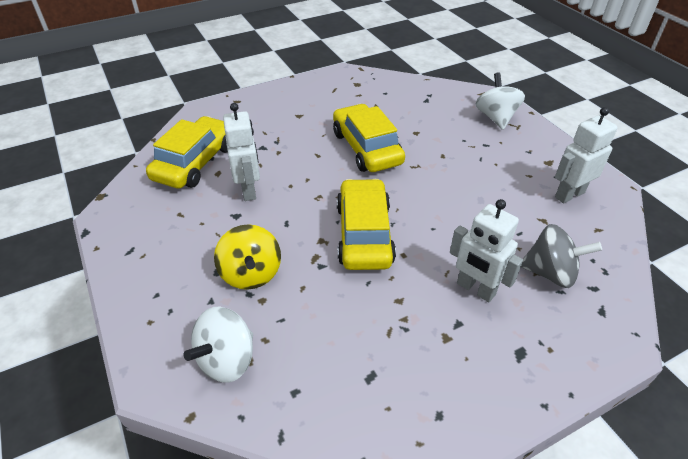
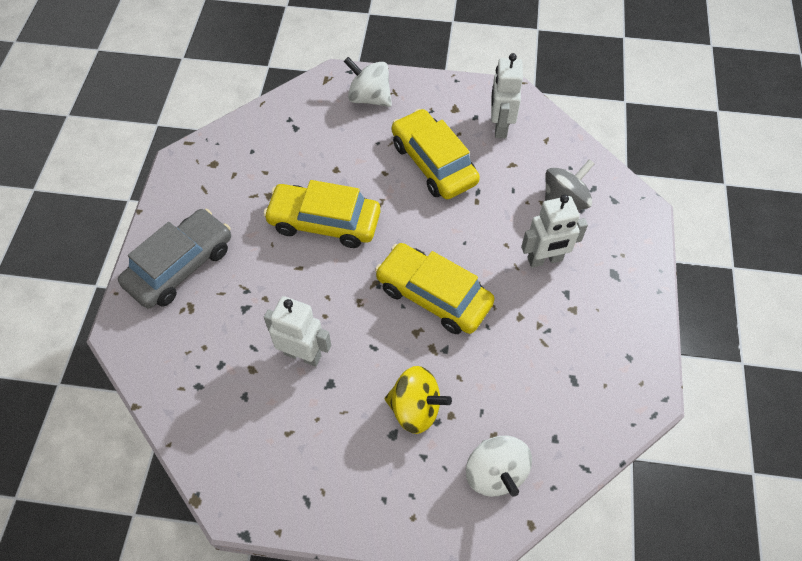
camera: 55 degrees left, 15 degrees up
yellow car [146,116,228,189] -> yellow car moved to [392,109,480,199]
none -> grey car [118,209,231,309]

